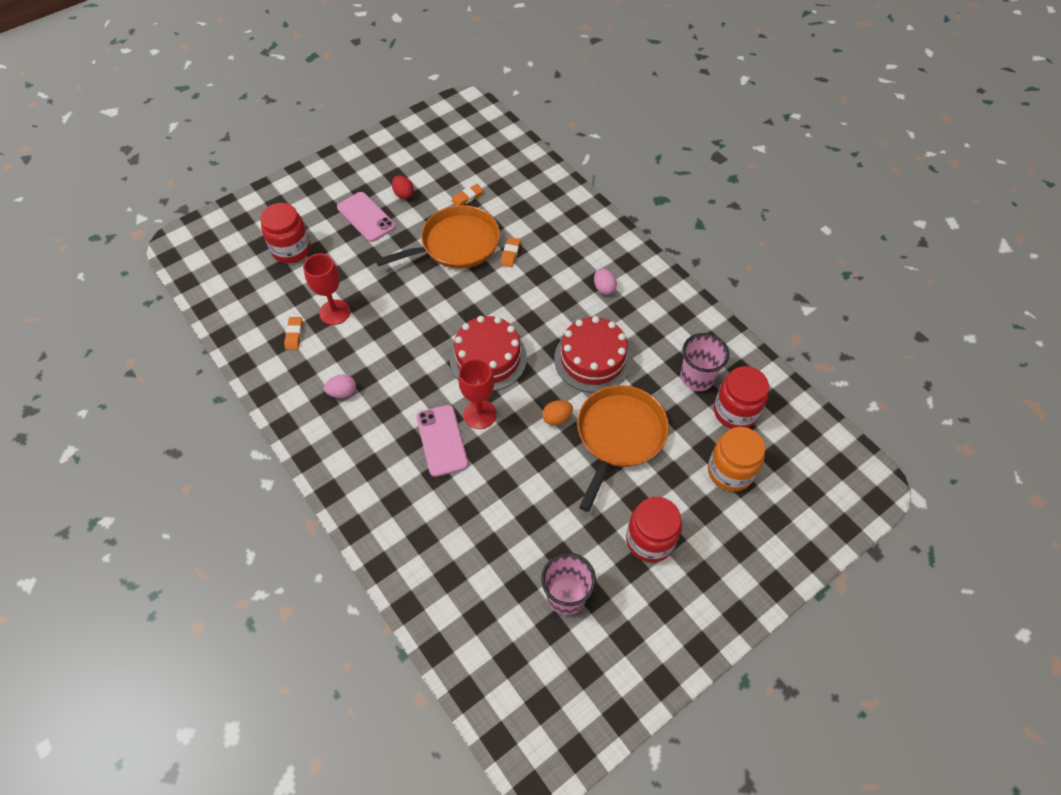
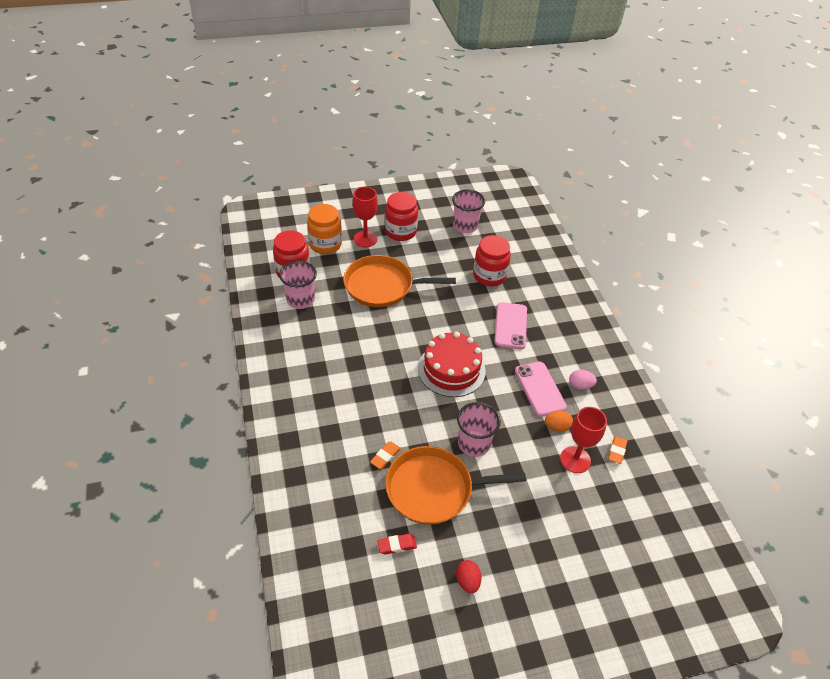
camera: 160 degrees left, 10 degrees down
red jar [260,203,311,263] -> red jar moved to [473,235,511,286]
pink phone [337,192,396,242] -> pink phone moved to [515,362,567,417]
orange eraser [452,184,483,206] -> red eraser [377,534,417,554]
red goblet [458,359,497,429] -> red goblet moved to [353,187,378,247]
orange egg [542,400,573,426] -> orange egg moved to [545,410,573,432]
red cake [554,316,632,393] -> none
orange pan [577,385,669,512] -> orange pan turned 45 degrees clockwise [343,255,456,307]
pink egg [594,268,617,295] -> none
none -> pink cup [457,402,500,457]

